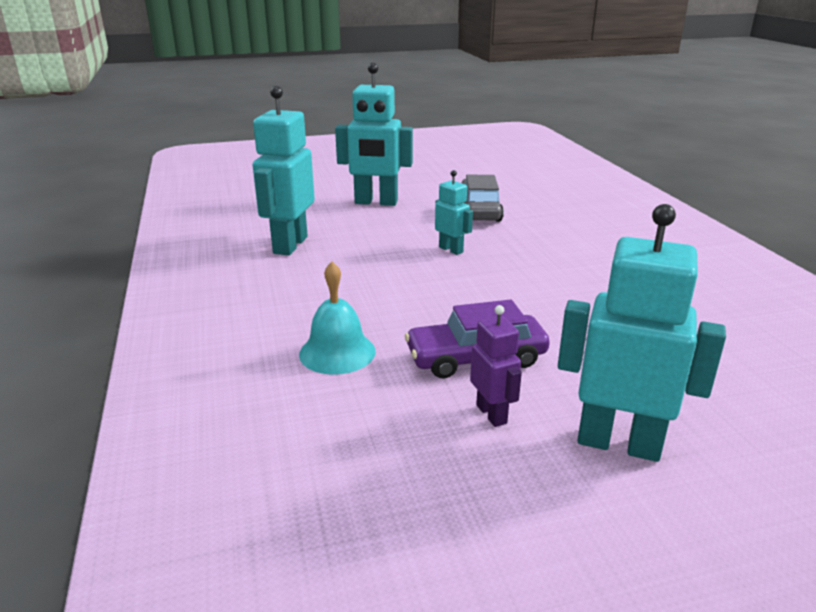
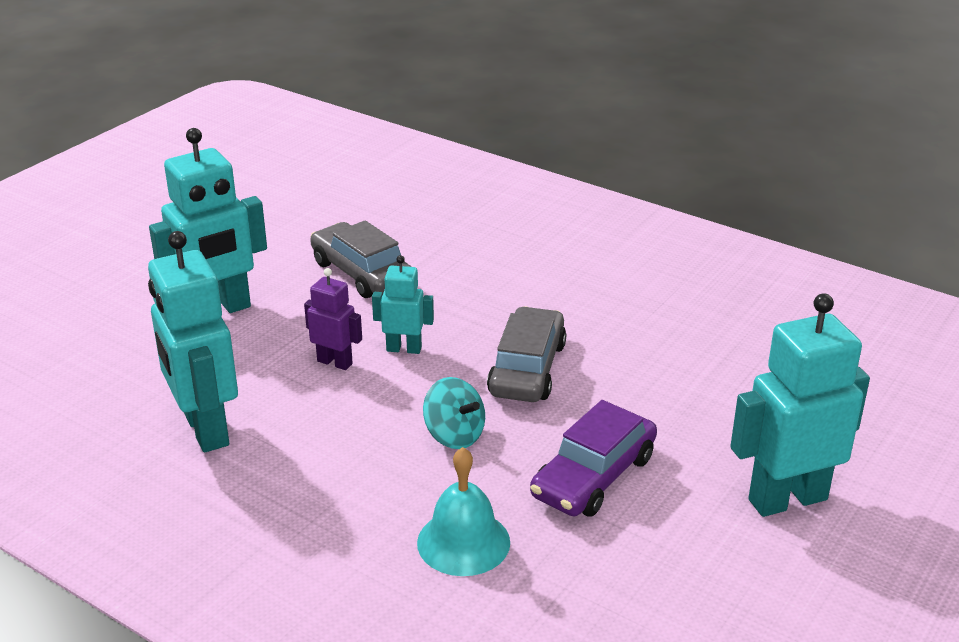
camera: 40 degrees left, 5 degrees up
purple robot [470,305,522,427] -> purple robot moved to [304,268,362,370]
none -> turquoise spinning top [423,377,485,449]
none -> grey car [487,306,566,402]

